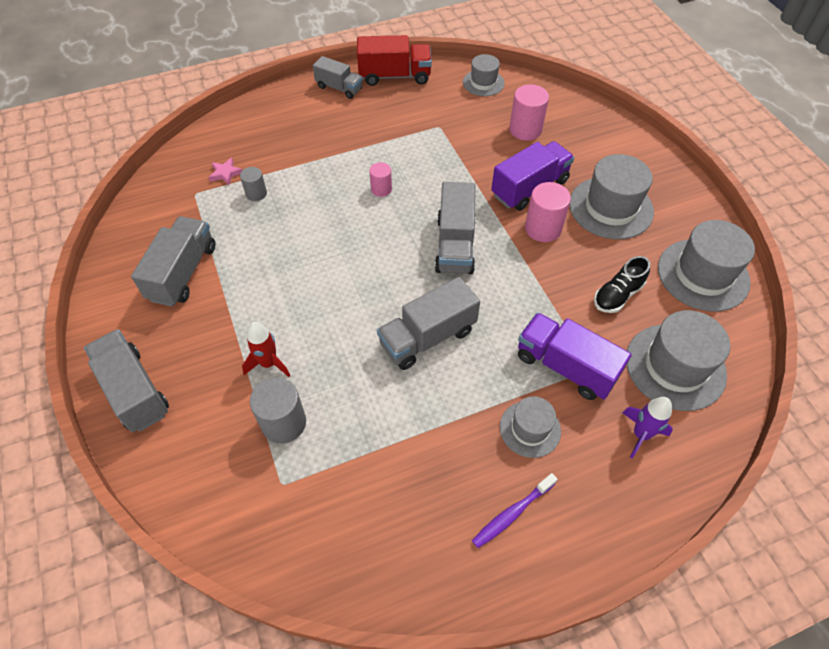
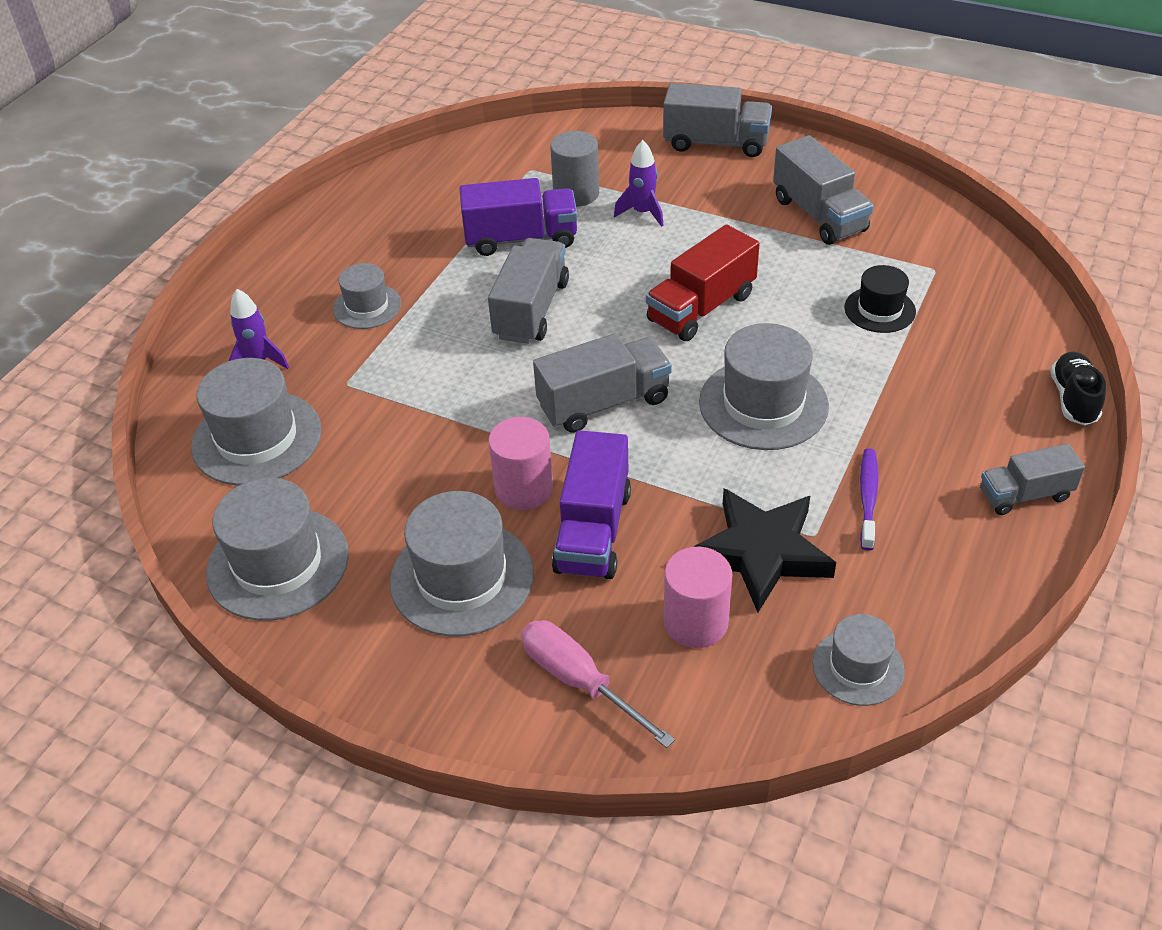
camera: 140 degrees right, 10 degrees down
pink star [209,158,243,185] -> none
grey cylinder [240,167,267,201] -> black hat [844,265,916,333]
red rocket [242,322,291,377] -> purple rocket [614,140,664,227]
red truck [357,35,432,86] -> red truck moved to [646,224,760,341]
pink cylinder [370,162,392,197] -> grey hat [699,323,829,450]
grey truck [435,182,476,274] -> grey truck turned 105 degrees clockwise [533,334,672,433]
purple toothbrush [472,473,558,548] -> purple toothbrush moved to [860,448,878,551]
purple truck [518,312,632,400] -> purple truck moved to [460,178,578,256]
black shoe [594,256,650,313] -> black shoe moved to [1050,351,1106,425]
none -> pink screwdriver [522,620,675,748]
none -> black star [694,488,836,612]

